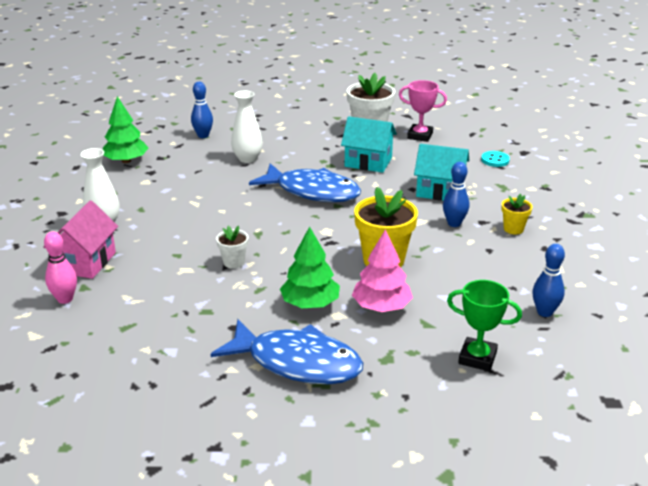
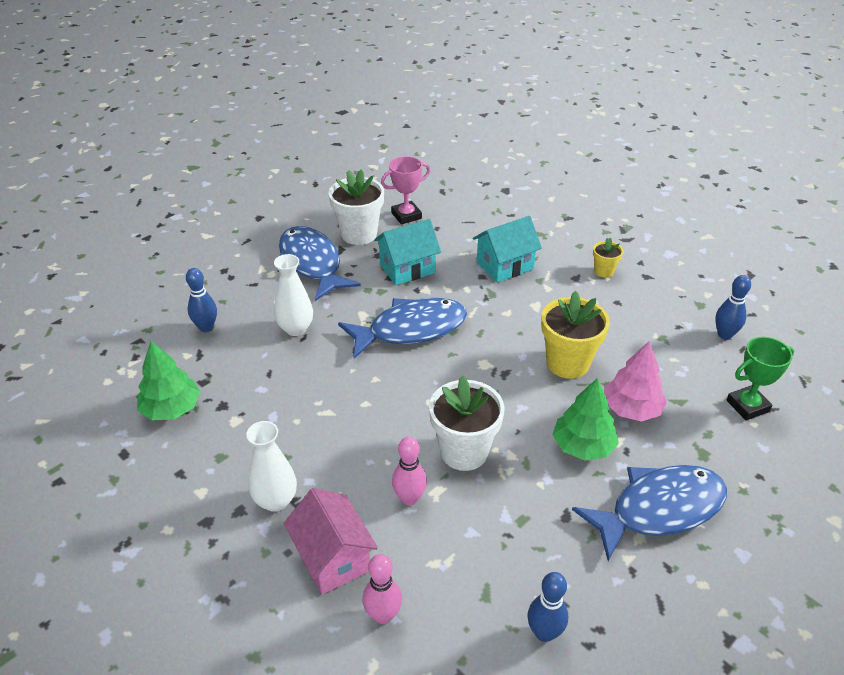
camera: 45 degrees left, 10 degrees up
white flower pot [216,226,248,269] -> white flower pot [429,375,505,471], size x1.95
blue bowling pin [443,162,469,227] -> blue bowling pin moved to [528,572,568,642]
turquoise button [481,151,510,167] -> none
none -> blue fish [277,226,361,301]
none -> pink bowling pin [392,436,427,505]

